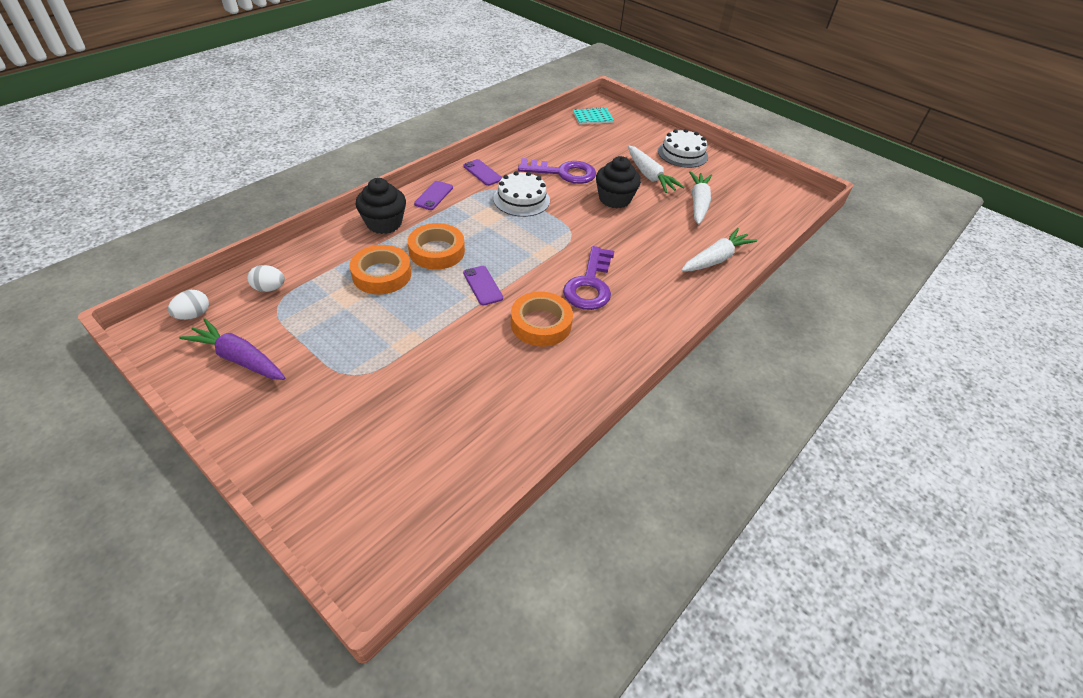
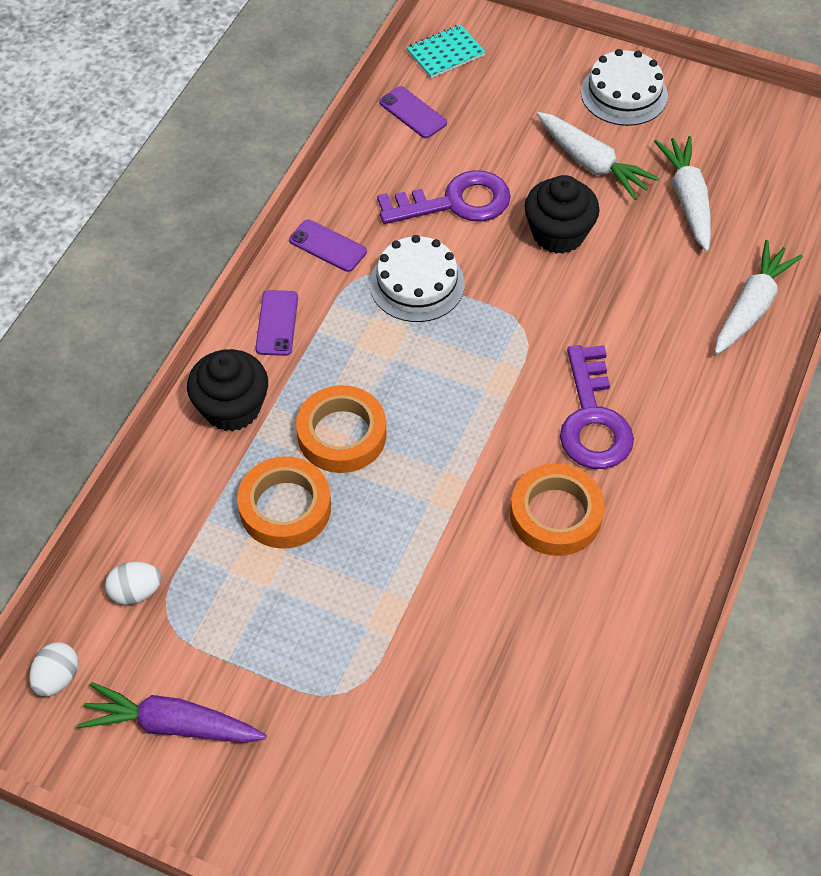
camera: 15 degrees left, 10 degrees up
purple phone [463,266,503,306] -> purple phone moved to [379,86,447,138]

